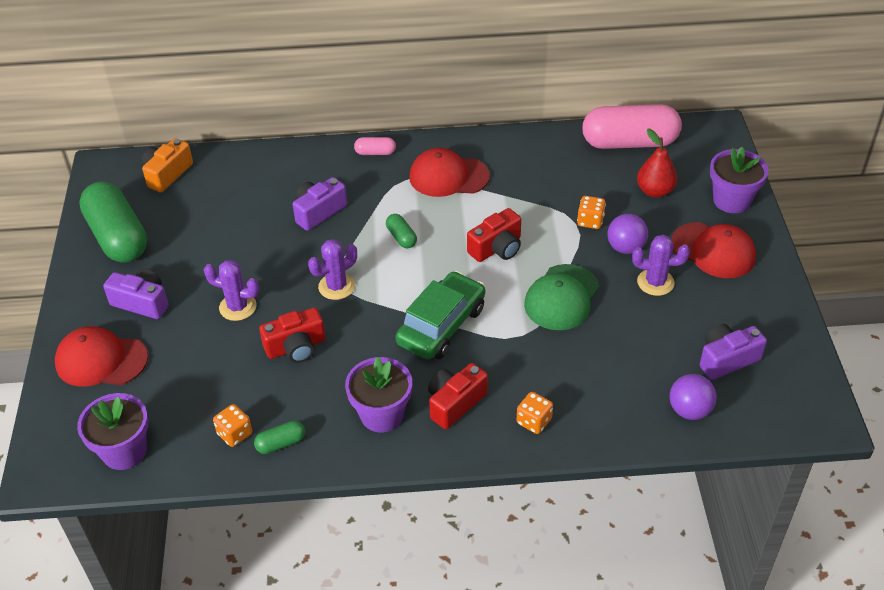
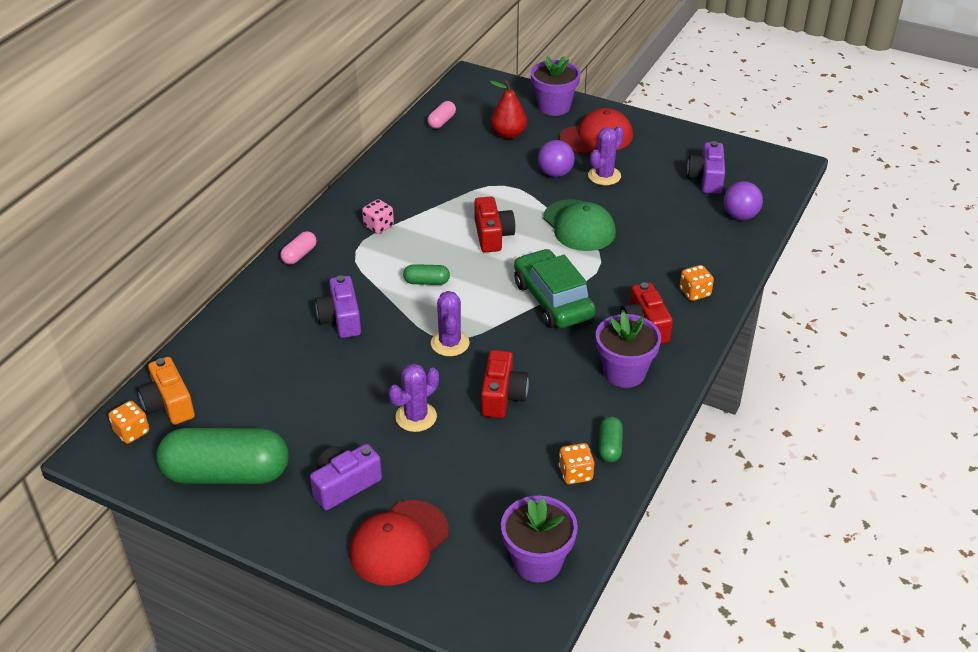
camera: 60 degrees left, 5 degrees down
red cap [409,148,490,197] -> pink dice [362,199,394,234]
orange dice [577,196,606,229] -> orange dice moved to [108,401,149,444]
pink capsule [582,104,682,149] -> pink capsule [427,101,456,129], size x0.43

